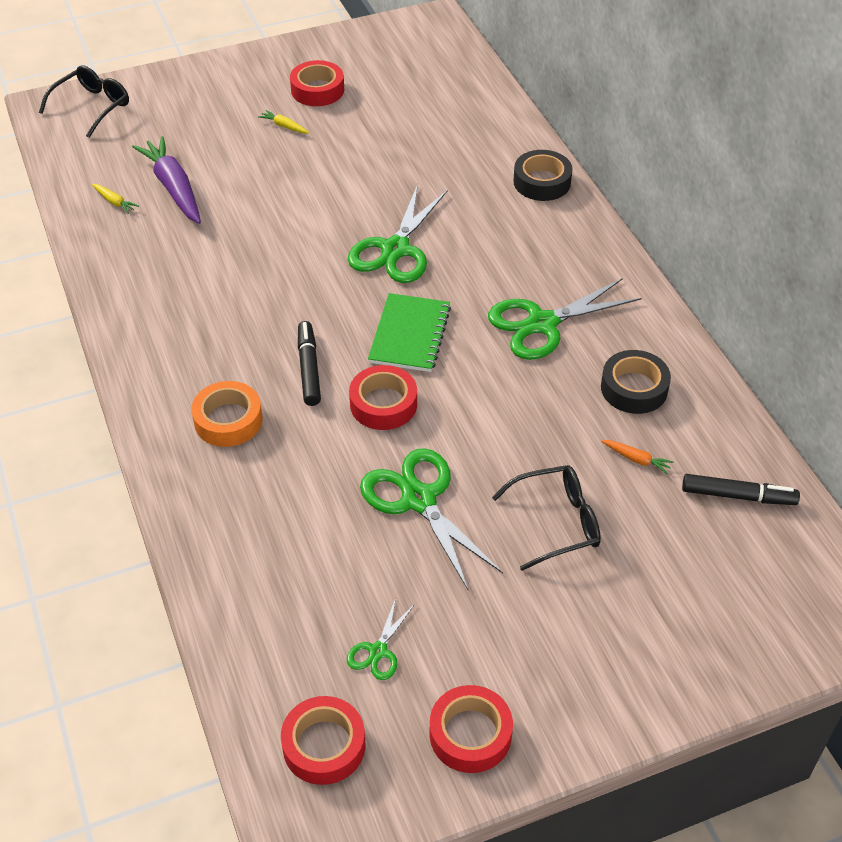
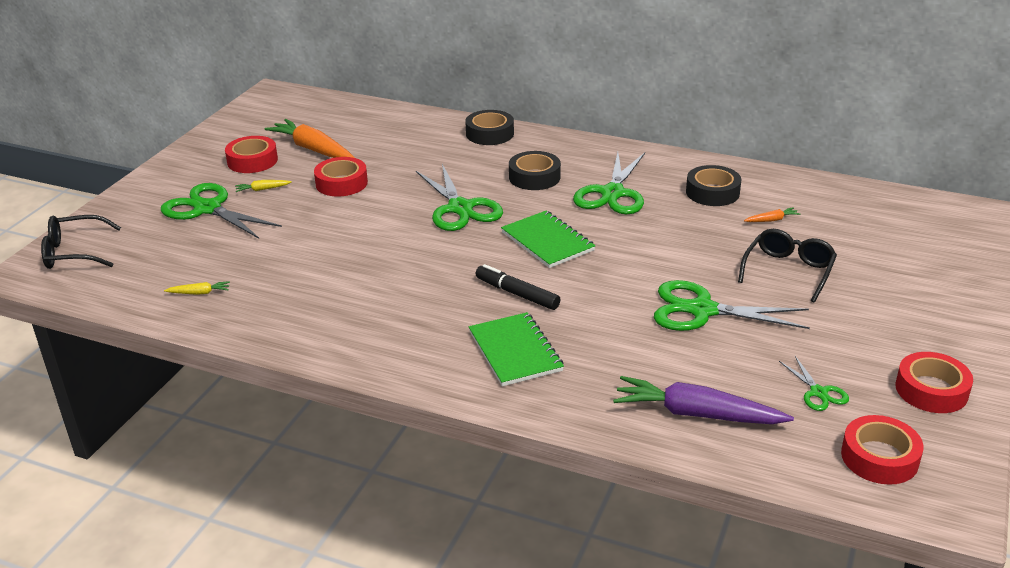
camera: 45 degrees left, 15 degrees down
black glasses [39,65,129,138] -> black glasses turned 90 degrees counterclockwise [41,215,121,269]
purple carrot [132,136,201,224] -> purple carrot moved to [613,376,794,424]
orange tape [191,381,262,447] -> green notebook [469,312,564,386]
red tape [349,365,417,430] -> red tape moved to [314,157,368,196]
black marker [682,474,800,505] -> none
none -> green scissors [161,183,282,239]
none -> orange carrot [264,119,355,158]
none -> black tape [509,151,561,190]

